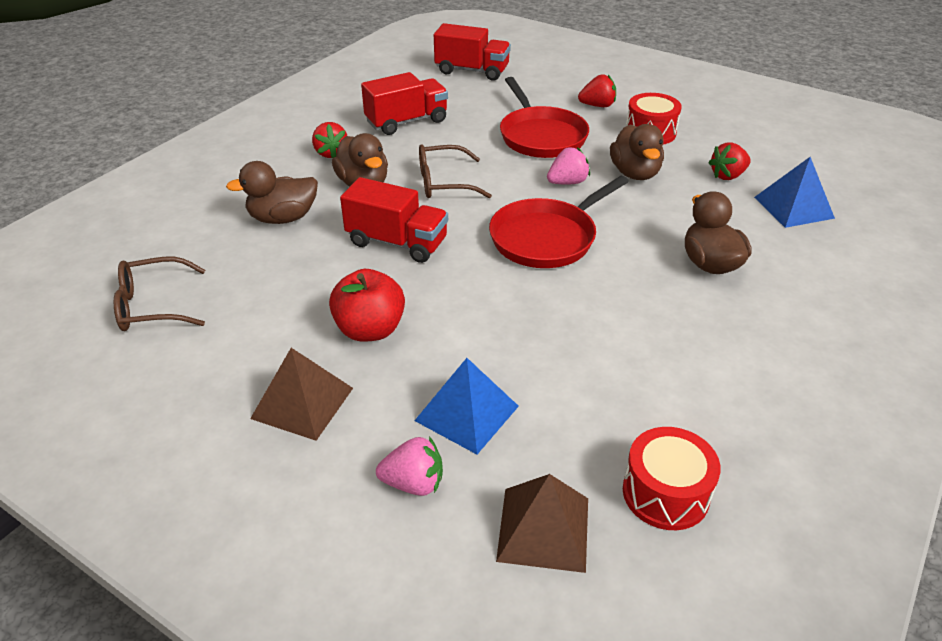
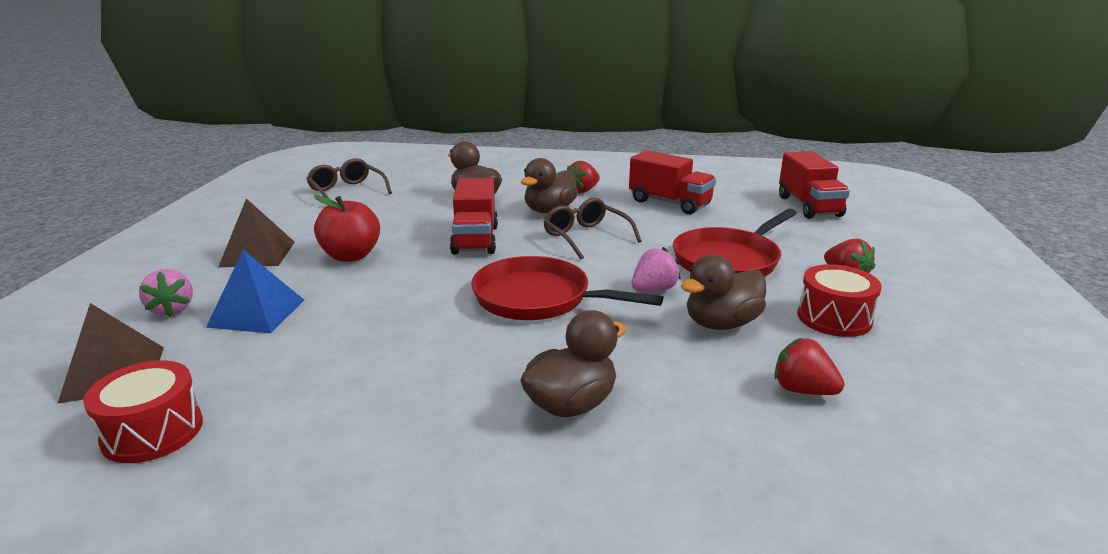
camera: 65 degrees right, 15 degrees down
pink strawberry [547,147,590,185] -> pink strawberry turned 75 degrees counterclockwise [632,247,681,292]
blue pyramid [754,157,835,228] -> none

